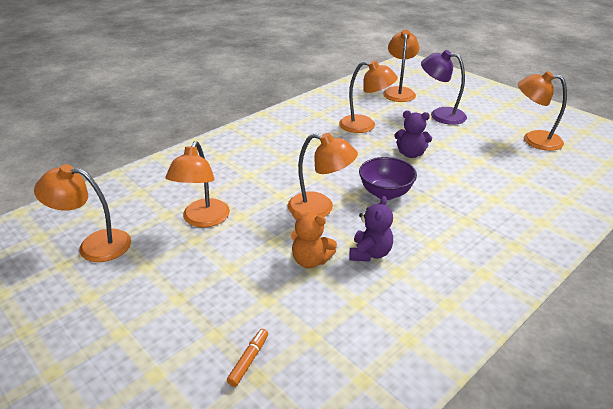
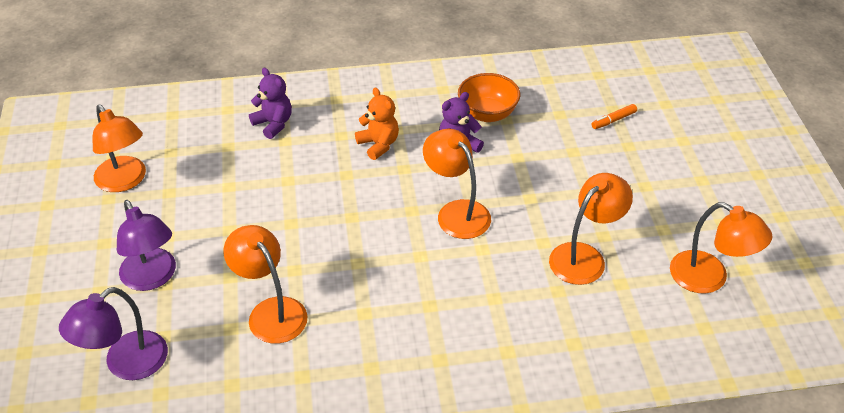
camera: 145 degrees left, 10 degrees up
orange teddy bear [291,210,337,268] -> orange teddy bear moved to [355,88,399,160]
purple bowl [359,157,417,200] -> none
orange lamp [383,30,419,102] -> purple lamp [59,287,168,380]
purple teddy bear [394,110,432,158] -> purple teddy bear moved to [249,68,292,139]
none -> orange bowl [458,73,520,122]

